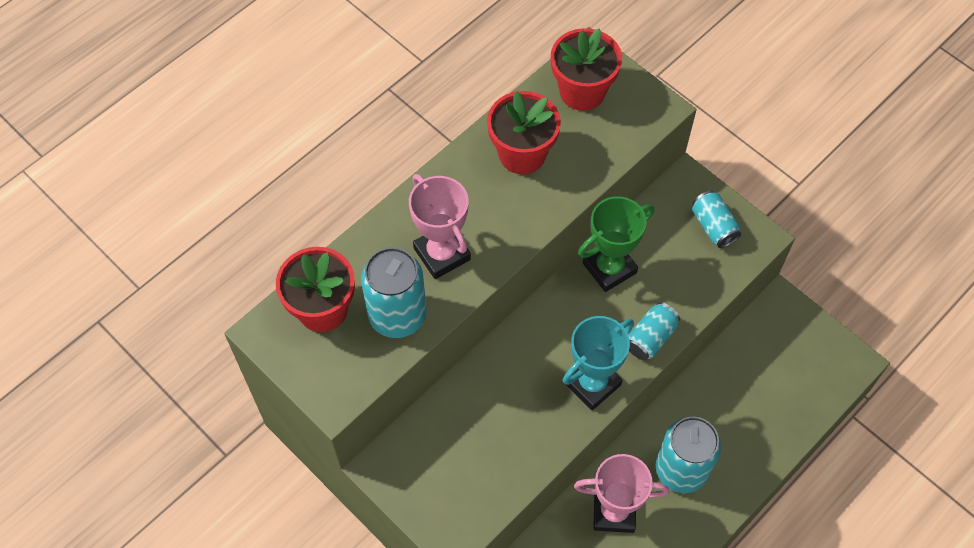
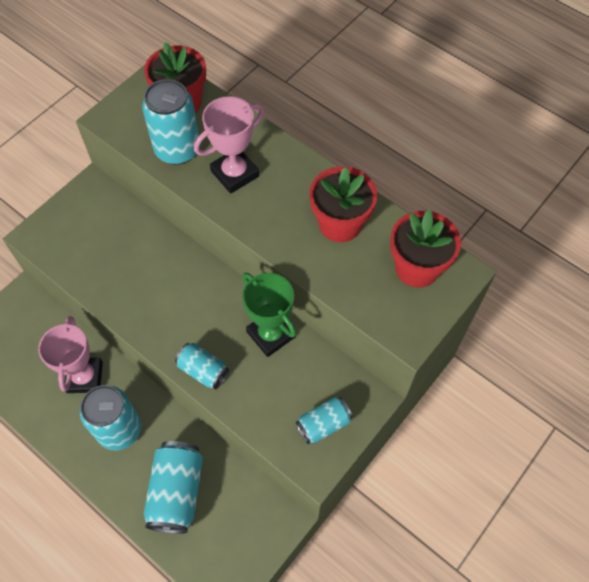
camera: 85 degrees right, 0 degrees up
turquoise trophy [563,316,634,410] -> none
none -> turquoise can [144,441,203,534]

